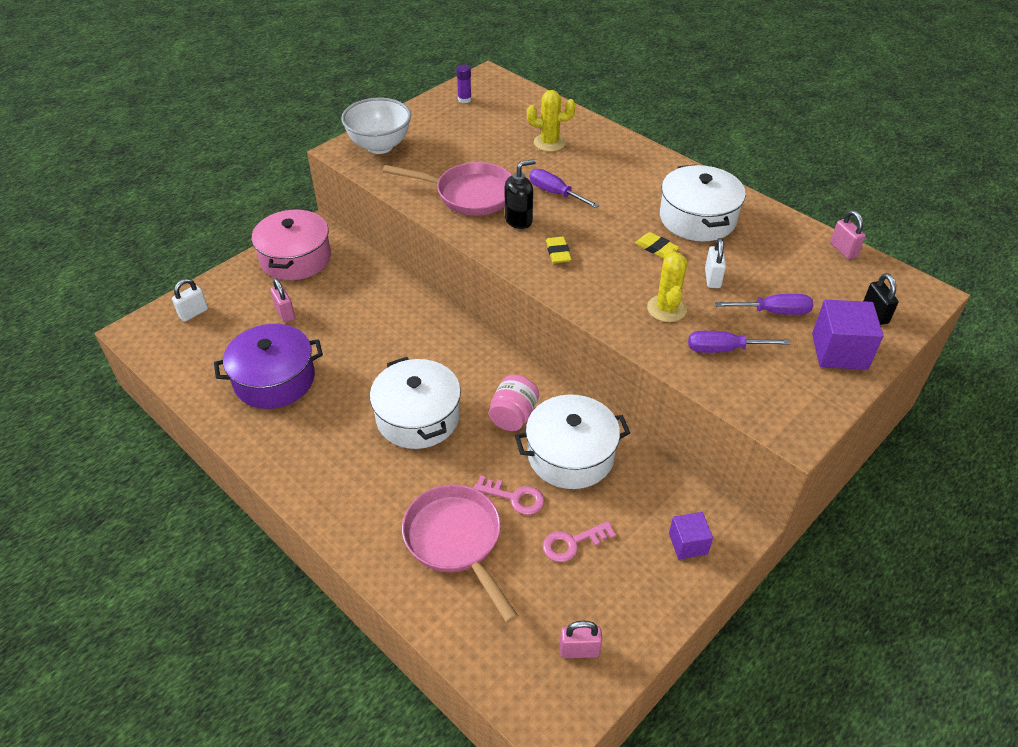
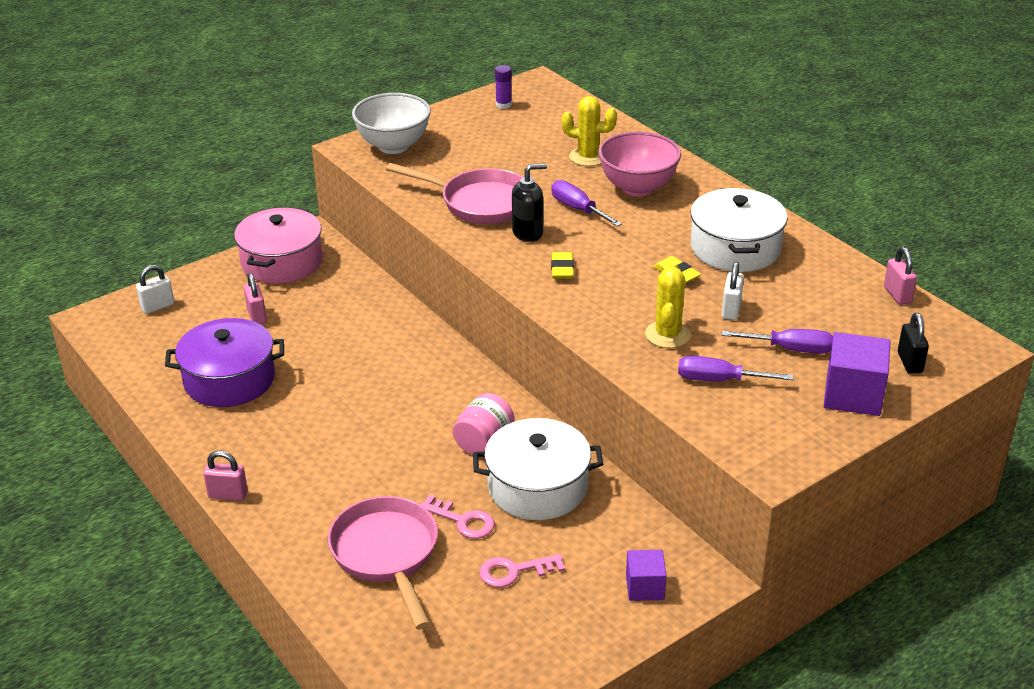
camera: 10 degrees right, 10 degrees down
white pot [370,357,461,449] -> none
pink padlock [560,621,602,658] -> pink padlock moved to [203,451,248,501]
none -> pink bowl [598,132,681,197]

